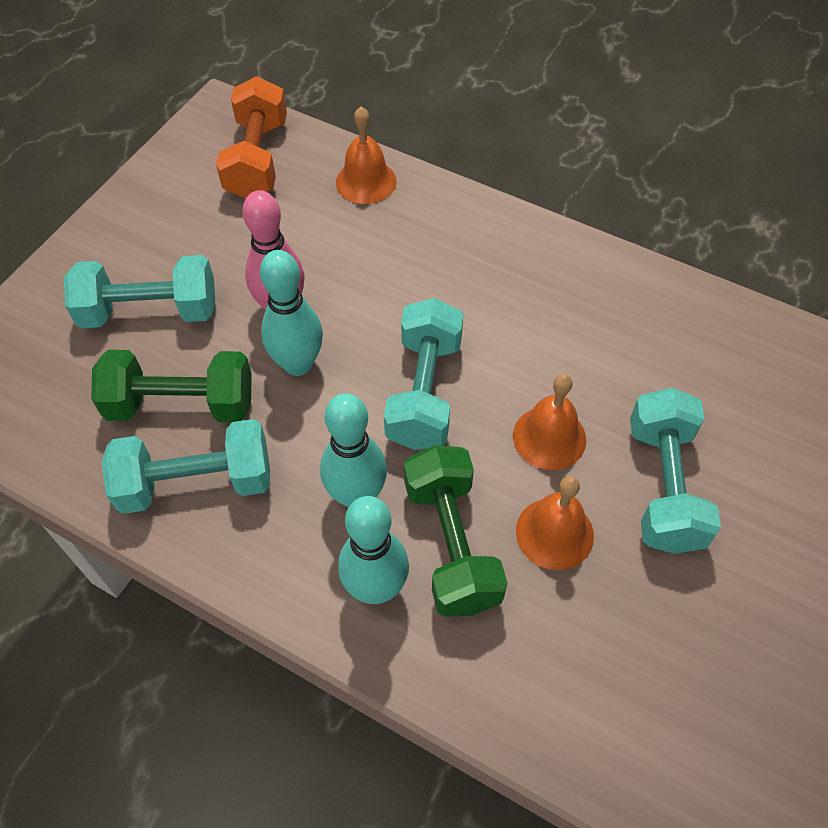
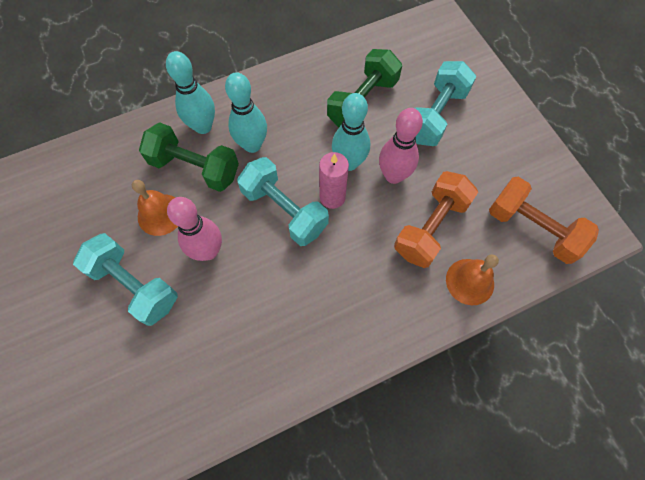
camera: 125 degrees right, 10 degrees up
turquoise dumbbell [101,419,270,514] -> none
orange bell [513,374,586,470] -> pink bowling pin [167,197,222,261]
none -> pink candle [319,152,349,209]
none -> orange dumbbell [394,171,478,268]

